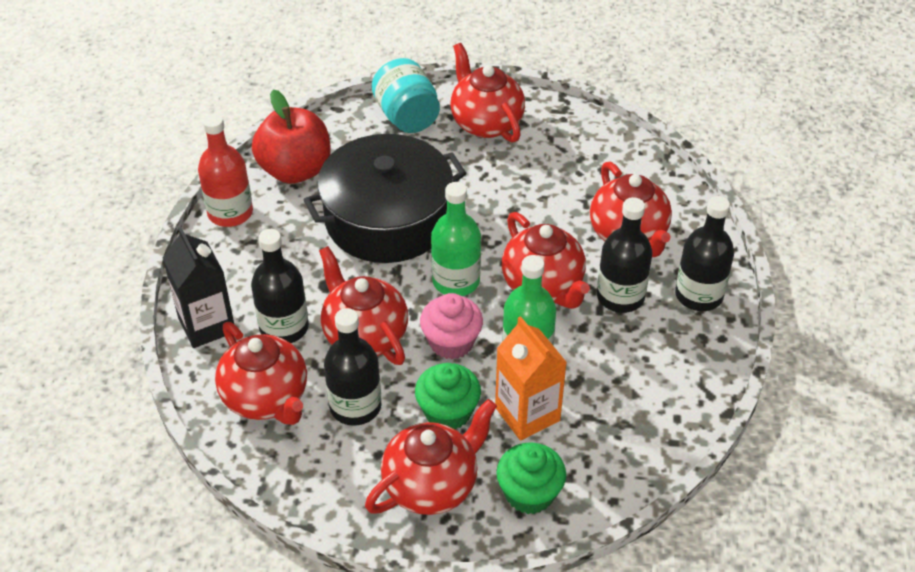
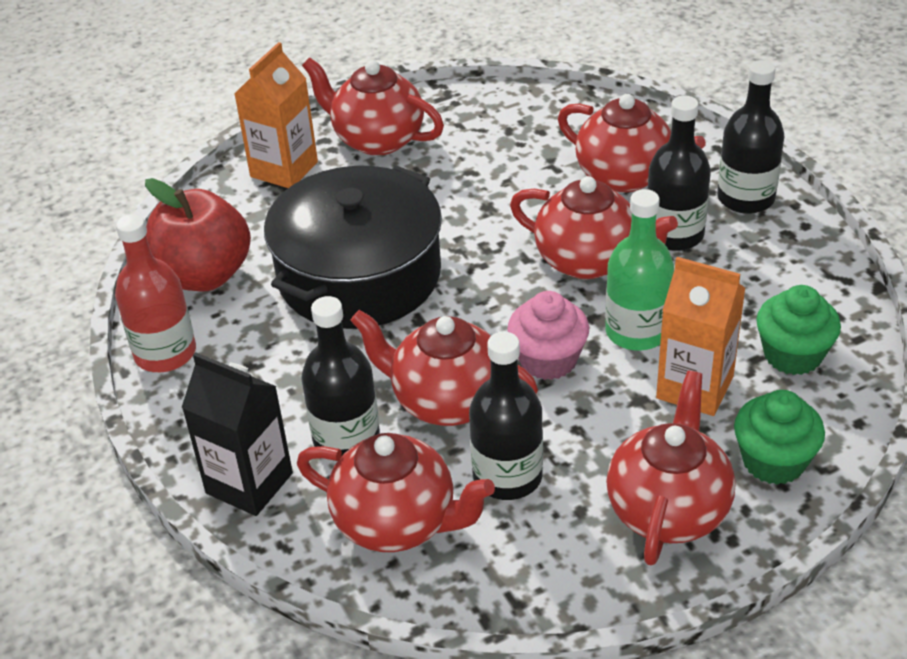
camera: 30 degrees left, 5 degrees down
turquoise jar [372,58,440,133] -> orange carton [234,42,318,188]
green cupcake [415,363,481,430] -> green cupcake moved to [756,285,841,375]
green bottle [431,182,481,296] -> none

